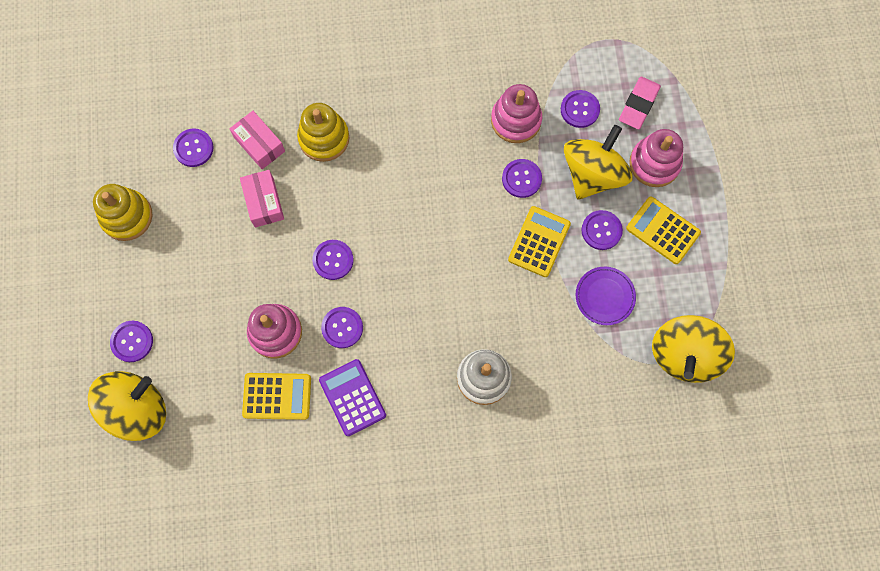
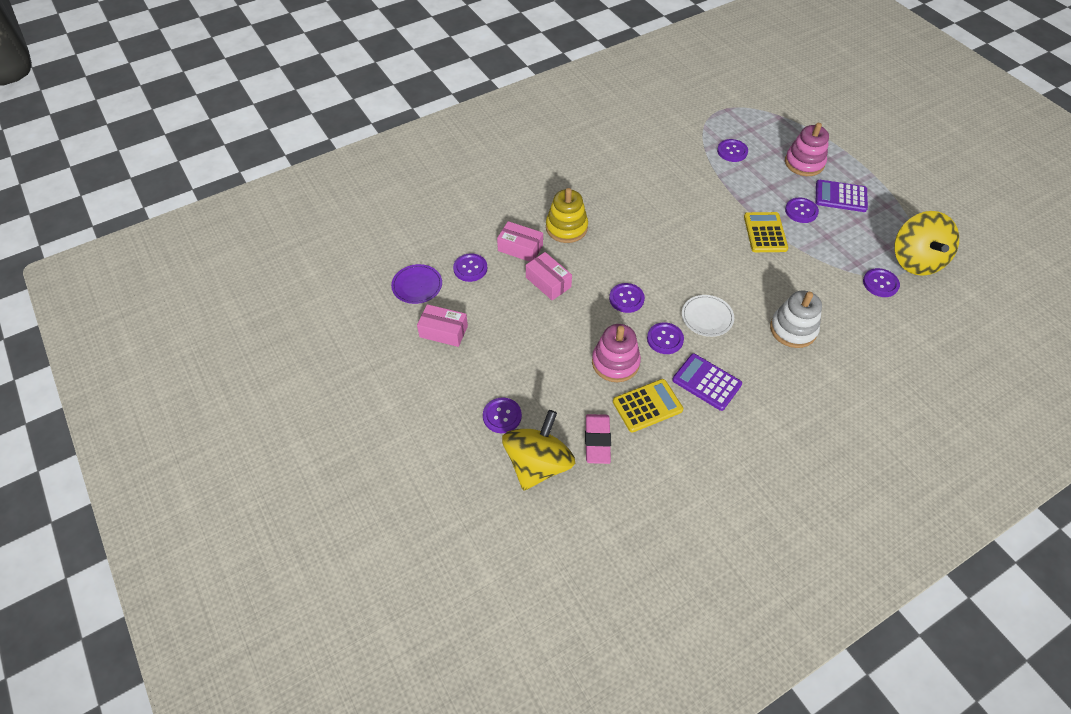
camera: 25 degrees left, 20 degrees down
yellow stacking toy [93,184,153,241] -> pink box [417,304,468,347]
pink stacking toy [491,84,542,143] -> none
purple button [502,159,542,198] -> purple button moved to [863,268,900,297]
yellow spinning top [564,125,633,199] -> none
purple plate [576,267,636,325] -> purple plate moved to [391,264,442,304]
pink eraser [619,77,661,129] -> pink eraser moved to [585,414,611,464]
yellow calculator [626,196,701,264] -> purple calculator [816,180,868,212]
none -> white plate [682,295,734,337]

